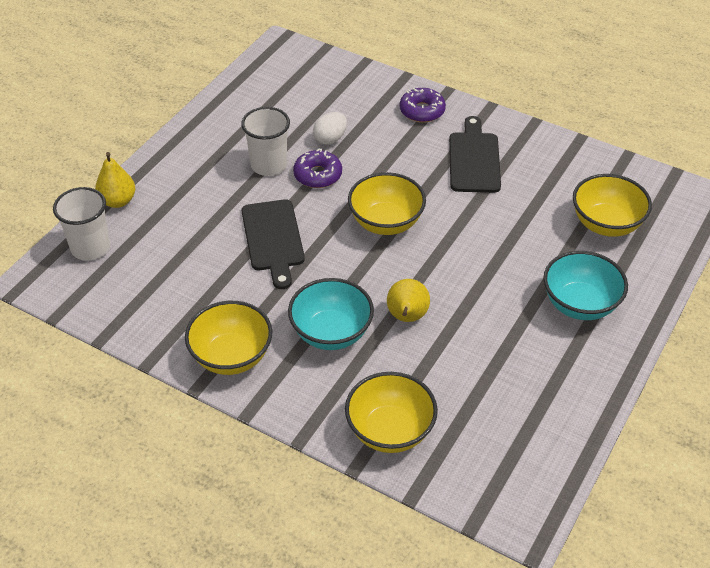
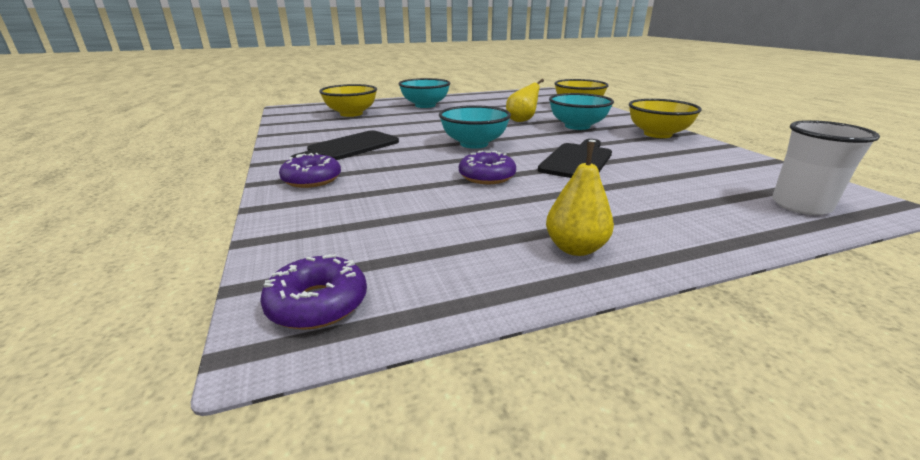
camera: 140 degrees left, 20 degrees down
yellow pear [95,152,135,208] -> yellow pear moved to [546,142,614,256]
white cup [241,107,290,176] -> none
white egg [313,112,347,145] -> none
yellow bowl [348,172,426,235] -> turquoise bowl [439,105,511,149]
none -> purple donut [260,254,367,330]

